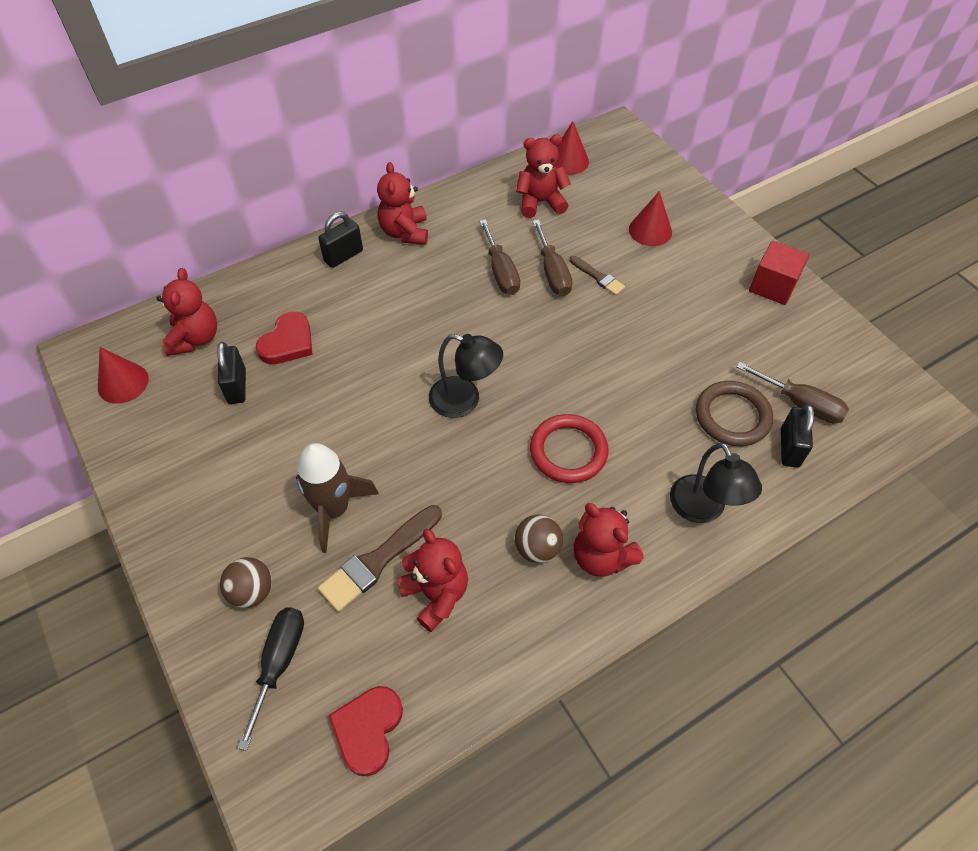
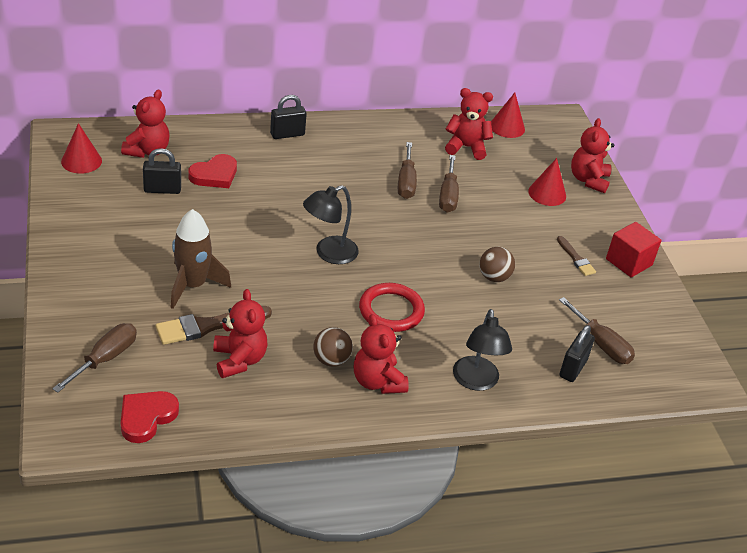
camera: 15 degrees right, 15 degrees down
black padlock [217,342,246,404] -> black padlock turned 75 degrees clockwise [143,148,181,194]
brown ball [220,557,272,608] -> brown ball moved to [479,247,515,282]
black screwdriver [237,607,304,751] -> brown screwdriver [52,323,137,393]
red teddy bear [377,162,428,245] -> red teddy bear moved to [571,118,614,193]
black lamp [429,334,503,418] -> black lamp turned 105 degrees clockwise [303,185,359,264]
brown brush [570,256,625,295] -> brown brush moved to [557,236,596,276]
brown ring [696,381,773,446] -> none

